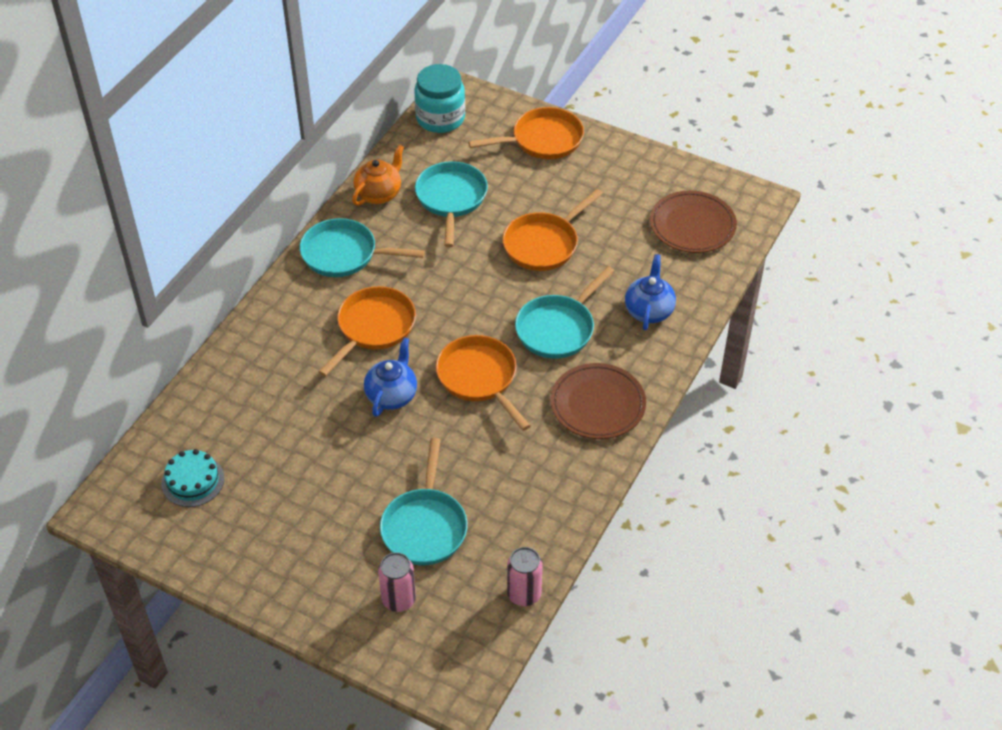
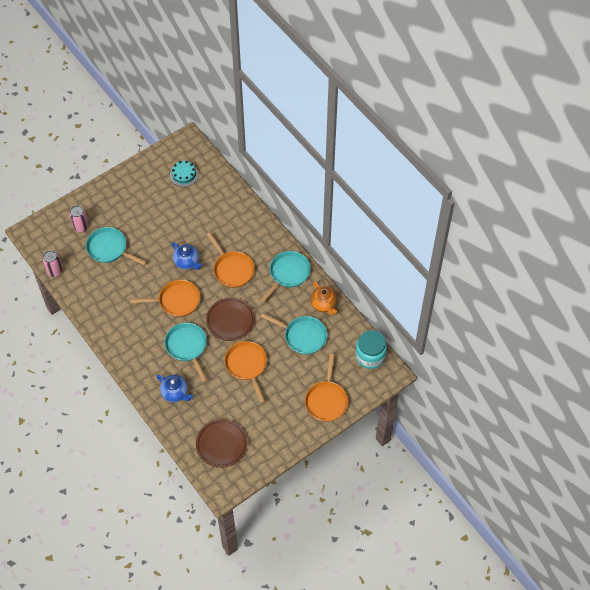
camera: 115 degrees right, 10 degrees up
brown plate [550,363,646,439] -> brown plate moved to [206,298,255,341]

